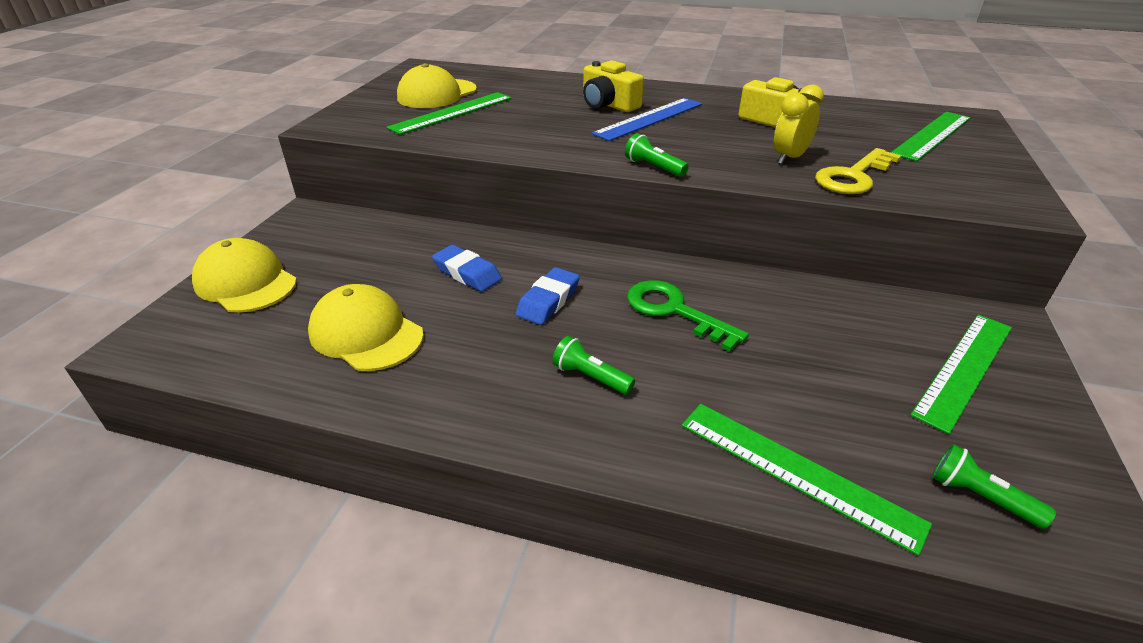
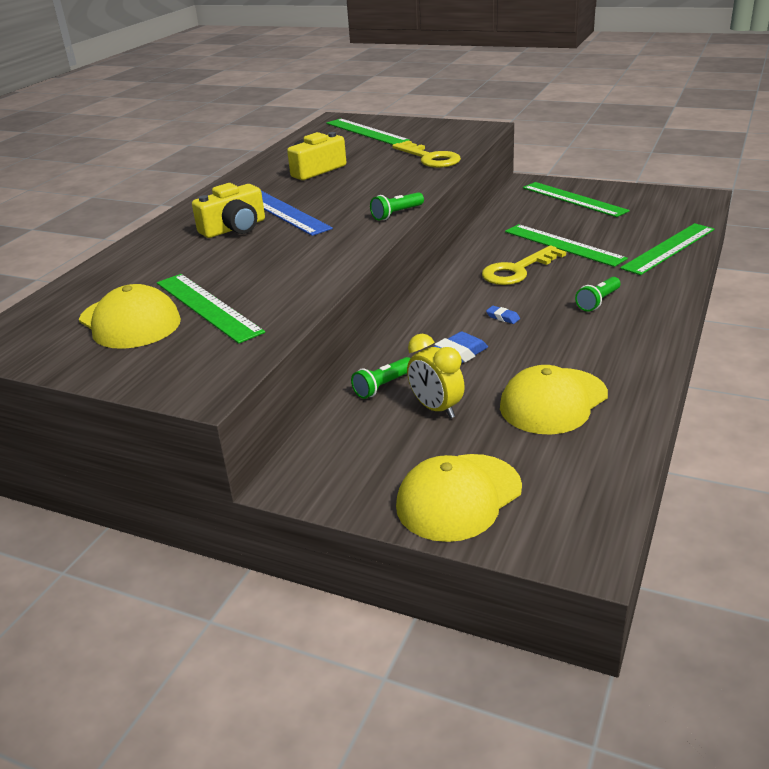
camera: 80 degrees left, 5 degrees down
blue eraser [516,267,580,325] -> blue eraser [486,306,520,324], size x0.50
green key [627,280,749,351] -> yellow key [482,245,566,285]
yellow clock [774,84,824,165] -> yellow clock moved to [407,334,465,419]
green flashlight [932,444,1056,529] -> green flashlight moved to [351,357,411,399]
none -> green ruler [505,224,628,267]

